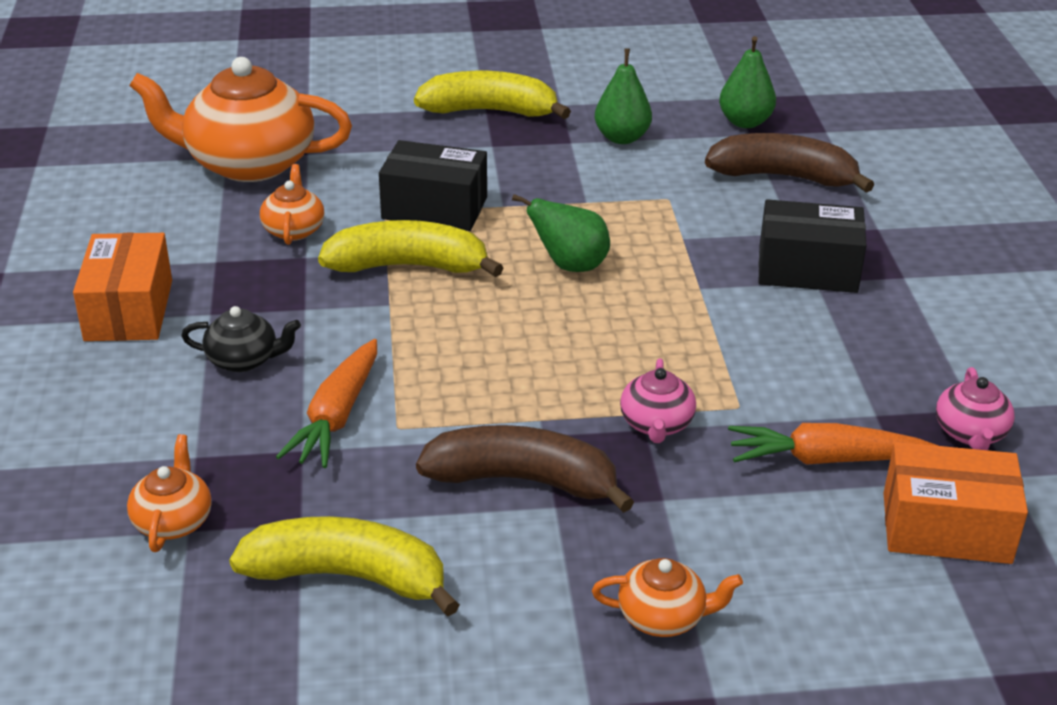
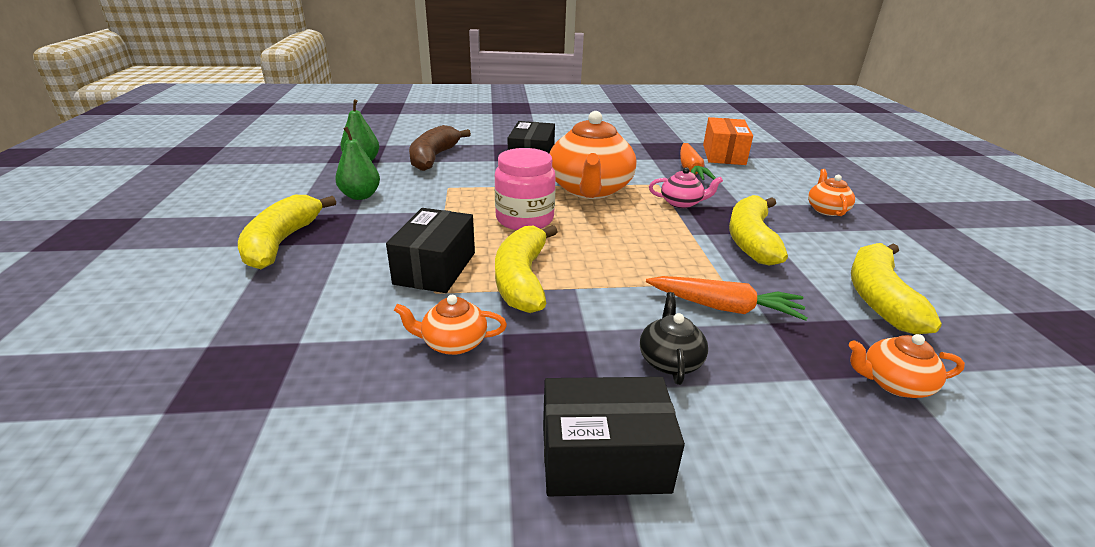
camera: 90 degrees left, 5 degrees down
orange box [73,233,172,341] -> black box [543,377,685,496]
orange teapot [129,57,352,182] -> orange teapot moved to [549,111,637,199]
brown banana [416,425,634,513] -> yellow banana [729,195,788,266]
green pear [512,194,610,272] -> pink jar [495,148,556,230]
pink teapot [936,367,1015,450] -> none

